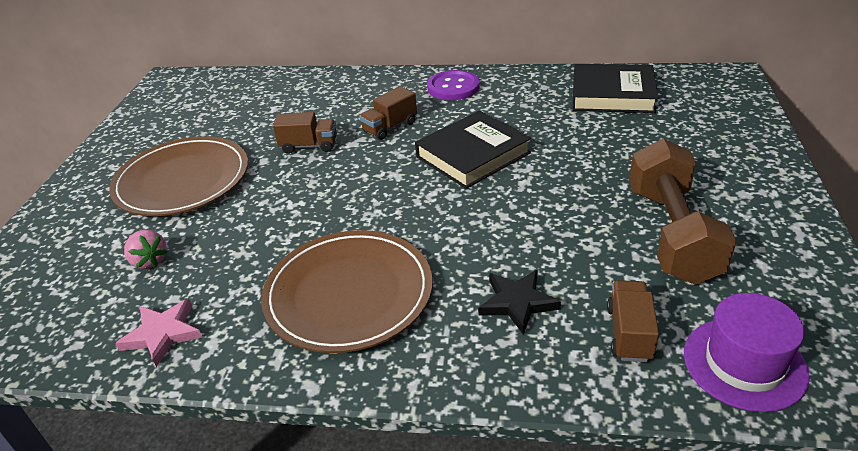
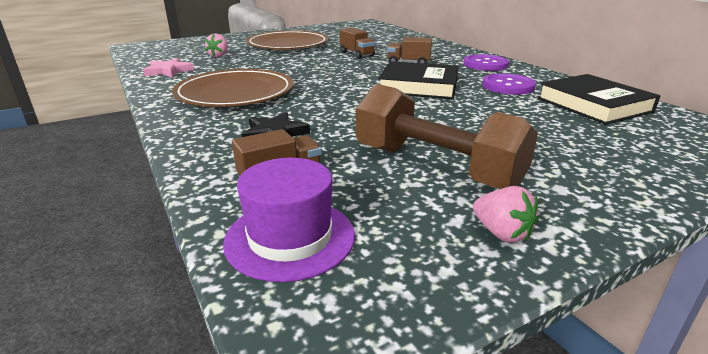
camera: 50 degrees right, 10 degrees down
brown dumbbell [629,139,737,285] -> brown dumbbell turned 75 degrees clockwise [356,84,538,189]
none -> pink strawberry [473,186,539,243]
none -> purple button [482,74,536,95]

